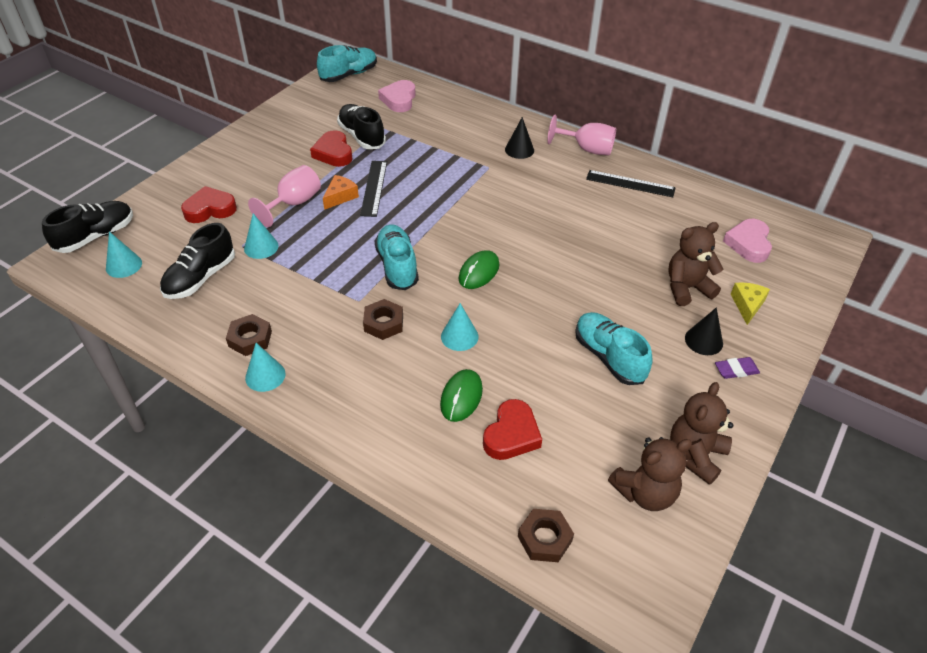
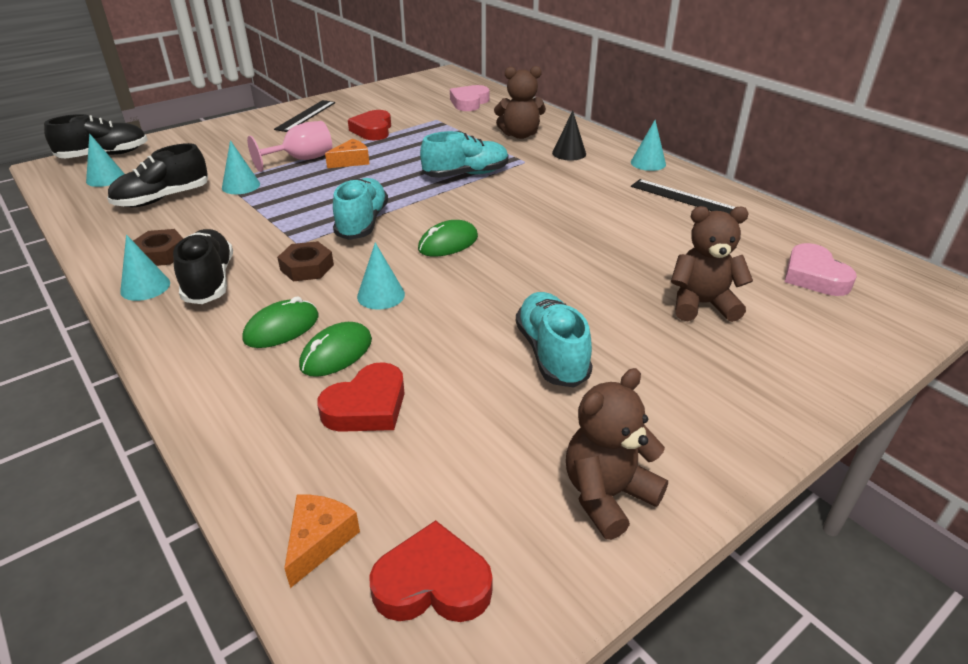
camera: 20 degrees right, 10 degrees down
red heart [181,186,237,223] -> red heart moved to [369,520,493,622]
turquoise shoe [317,45,377,82] -> turquoise shoe moved to [420,131,509,178]
black shoe [337,104,386,149] -> black shoe moved to [173,229,233,304]
black ruler [360,161,387,217] -> black ruler moved to [274,100,335,132]
brown nut [518,509,574,562] -> orange cheese [284,495,360,588]
pink goblet [547,115,616,156] -> turquoise cone [631,120,666,171]
brown teddy bear [608,437,692,511] -> brown teddy bear moved to [494,66,546,139]
black cone [685,307,723,355] -> none
purple eraser [715,357,760,379] -> none
pink heart [723,219,772,263] -> pink heart turned 45 degrees counterclockwise [785,243,857,296]
yellow cheese [731,282,770,325] -> none
none -> green mouse [242,296,319,348]

